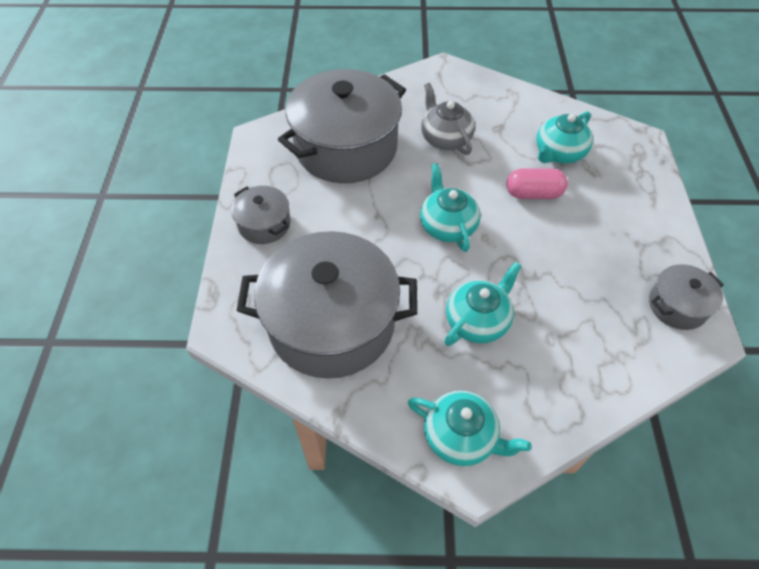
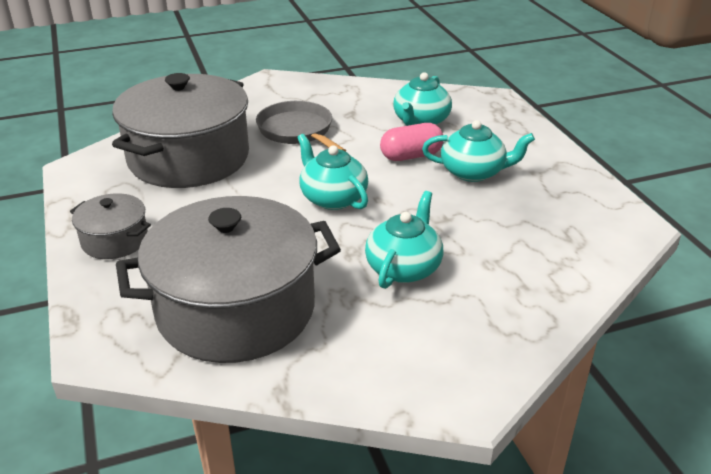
camera: 20 degrees left, 20 degrees down
turquoise teapot [408,390,531,466] -> turquoise teapot moved to [422,120,535,182]
grey teapot [421,83,475,155] -> grey pan [256,101,346,152]
grey pot [649,264,724,330] -> none

